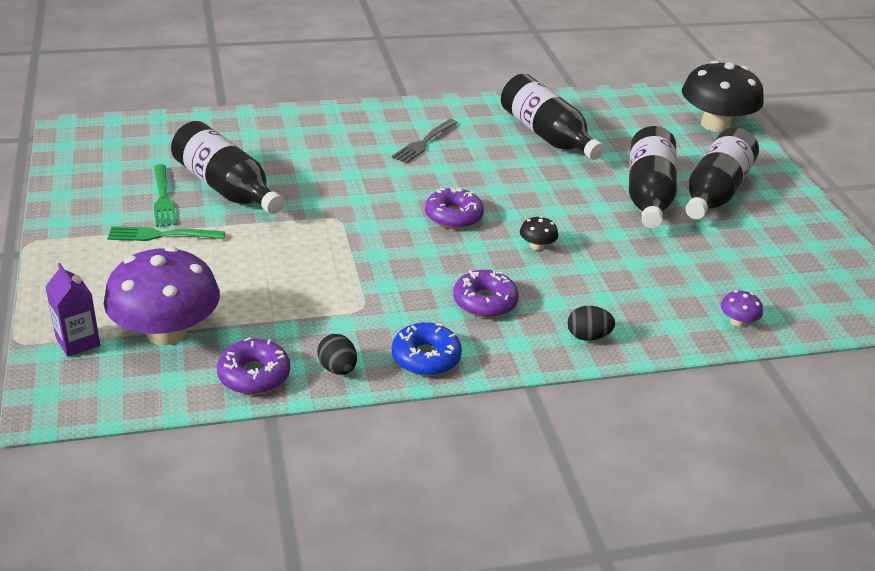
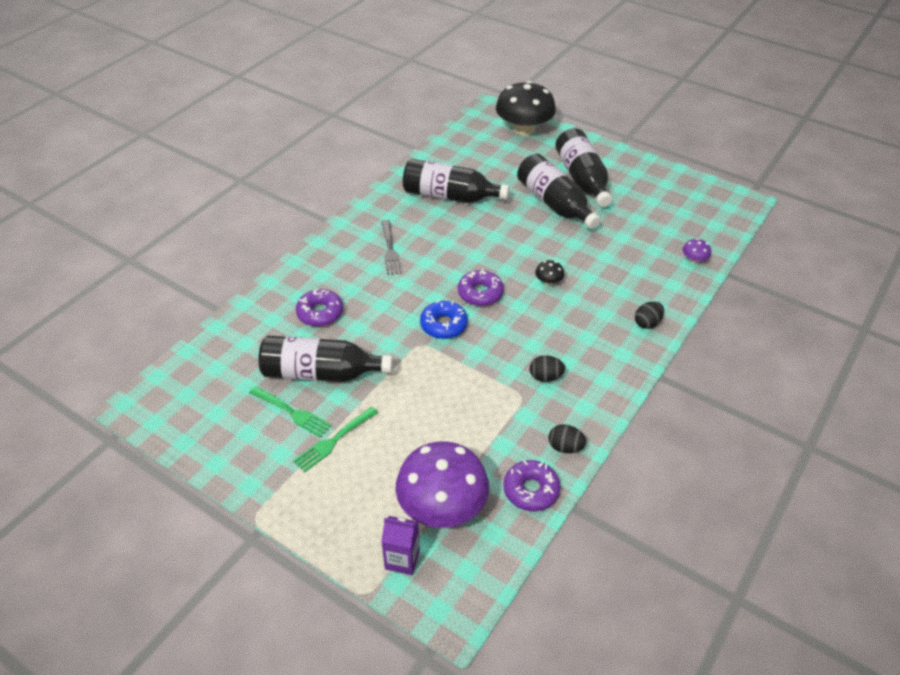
camera: 40 degrees left, 10 degrees up
blue donut [392,323,462,376] -> blue donut moved to [420,300,468,339]
purple donut [453,270,519,318] -> purple donut moved to [296,288,343,327]
none -> black egg [530,355,565,382]

